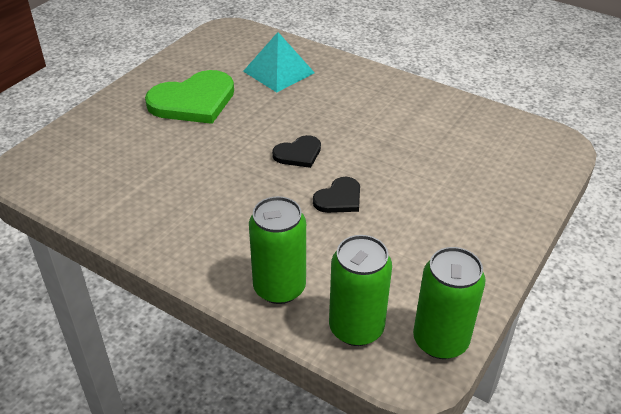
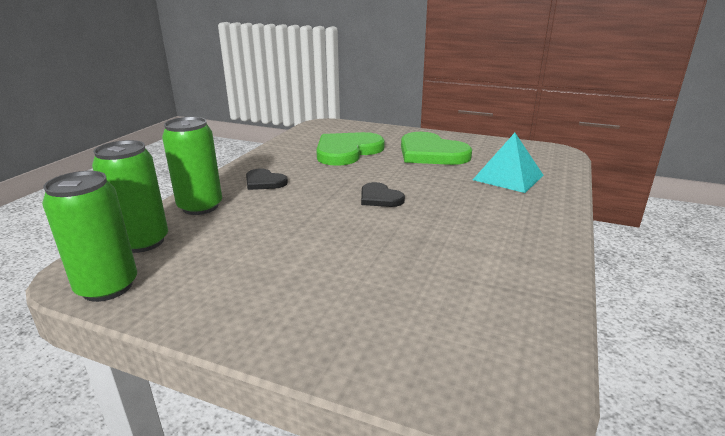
camera: 80 degrees right, 15 degrees down
black heart [313,177,360,213] -> black heart moved to [246,169,288,190]
none -> green heart [316,132,385,166]

